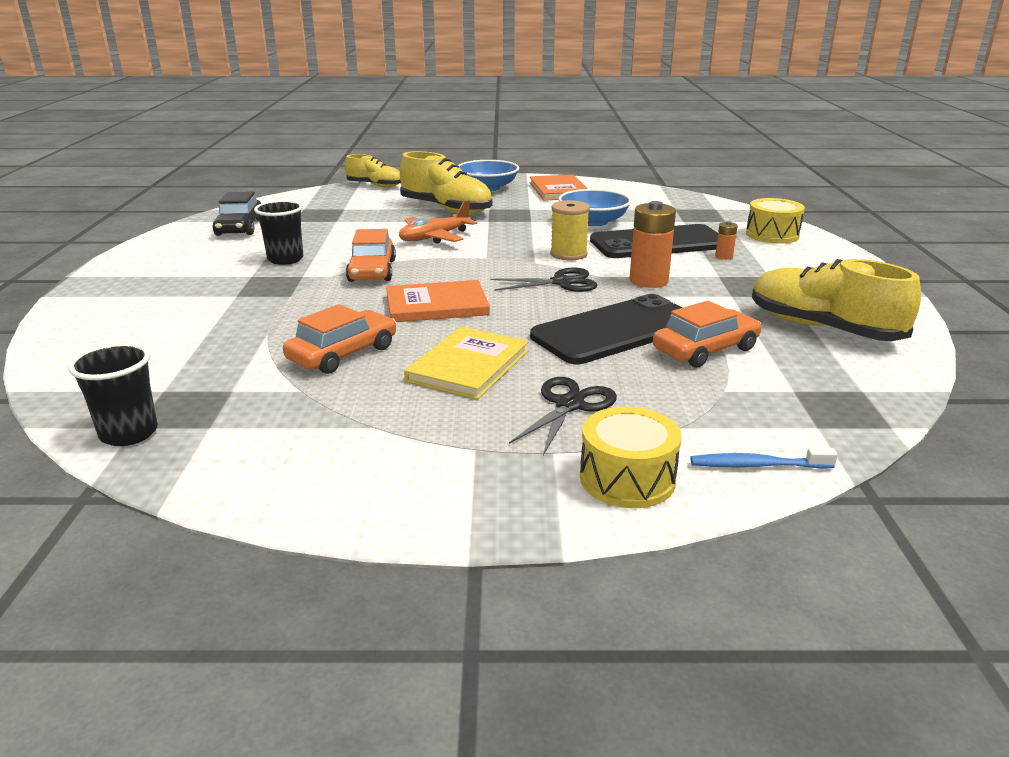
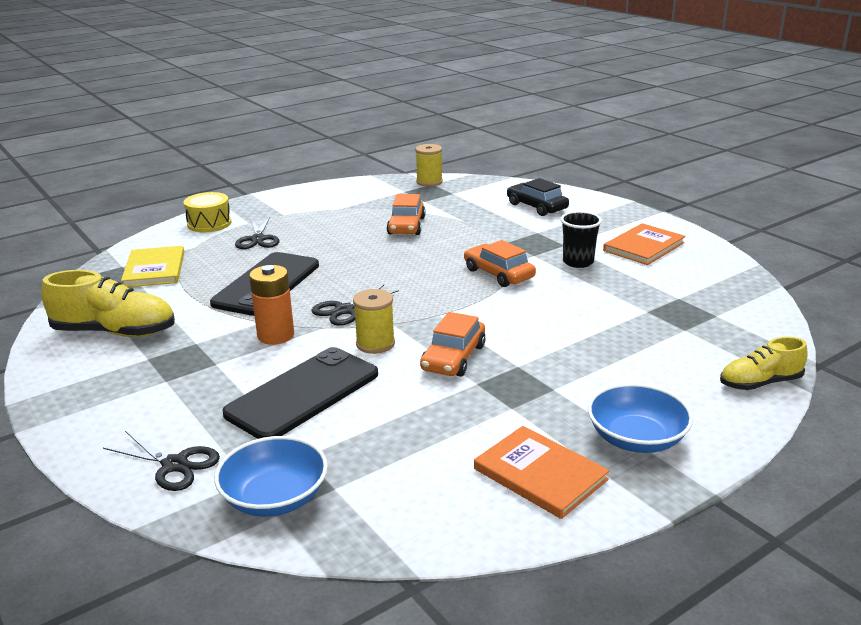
camera: 145 degrees right, 0 degrees up
black cup [68,343,158,446] -> yellow spool [415,144,443,187]
black car [213,191,261,236] -> black car moved to [507,178,569,216]
orange book [386,280,490,322] -> orange book moved to [603,223,685,265]
orange plane [399,200,477,244] -> none
yellow shoe [400,151,492,214] -> none
yellow book [404,327,529,399] -> yellow book moved to [121,246,184,287]
blue bowl [558,189,631,226] -> blue bowl moved to [214,436,328,517]
orange car [653,301,761,367] -> orange car moved to [420,312,486,377]
blue toothbrush [690,448,838,469] -> none
orange battery [715,221,738,260] -> none
yellow drum [746,198,805,244] -> black scissors [103,431,220,491]

